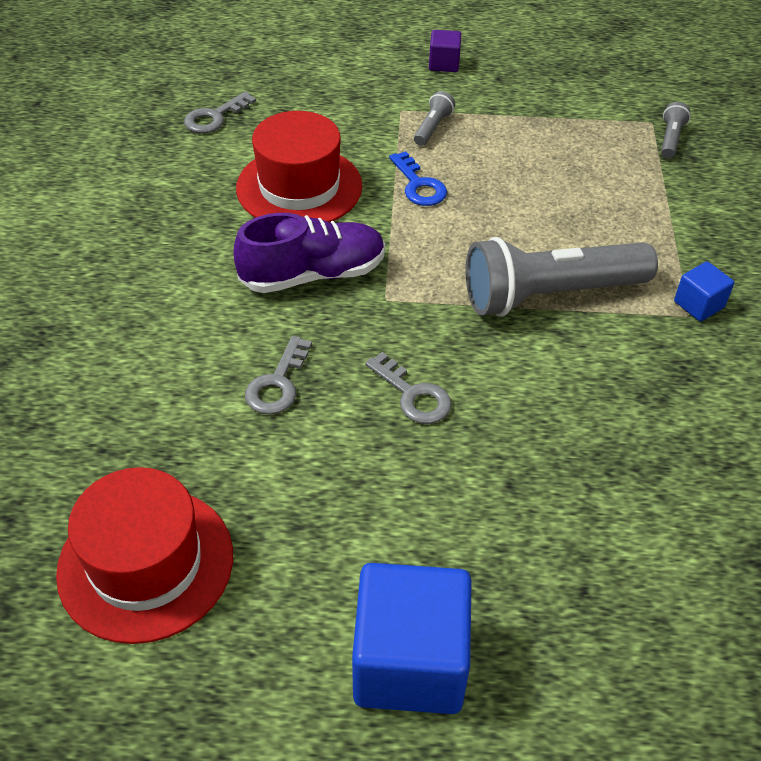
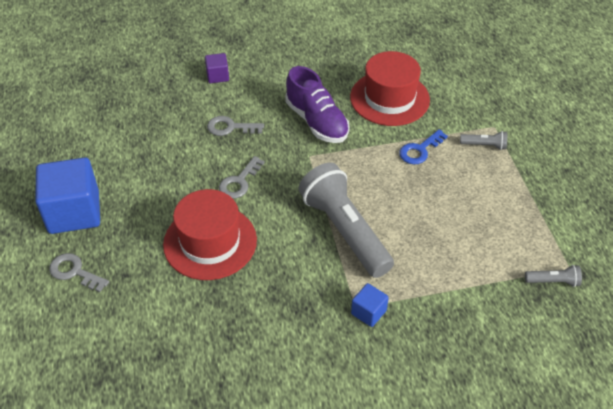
camera: 75 degrees right, 0 degrees up
red hat [56,467,233,644] -> red hat moved to [163,189,257,280]
grey key [184,91,256,133] -> grey key moved to [49,253,109,292]
purple cube [429,30,461,72] -> purple cube moved to [205,53,229,83]

